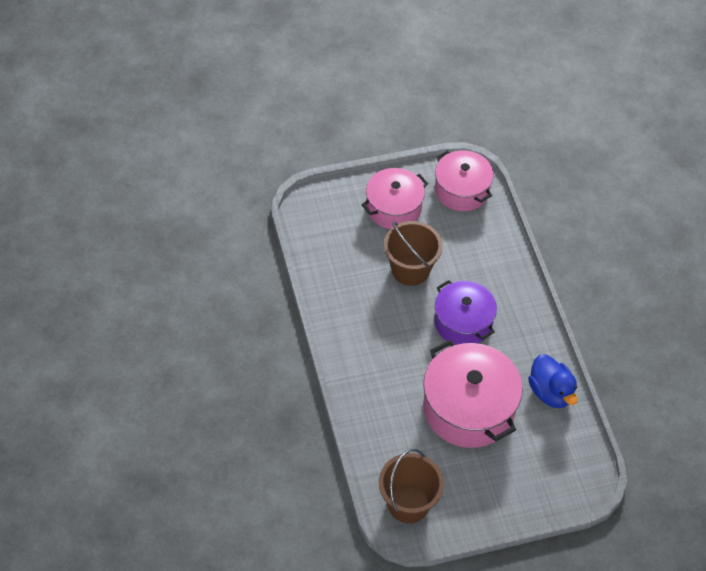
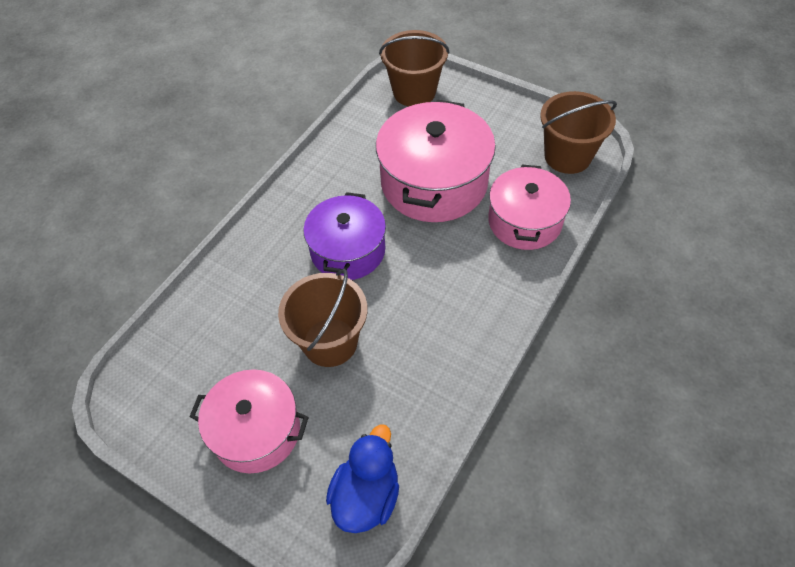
camera: 130 degrees left, 0 degrees up
pink pot [435,150,493,211] -> pink pot moved to [488,165,571,250]
blue duck [528,354,577,408] -> blue duck moved to [326,425,399,533]
none -> brown bucket [379,30,449,106]

